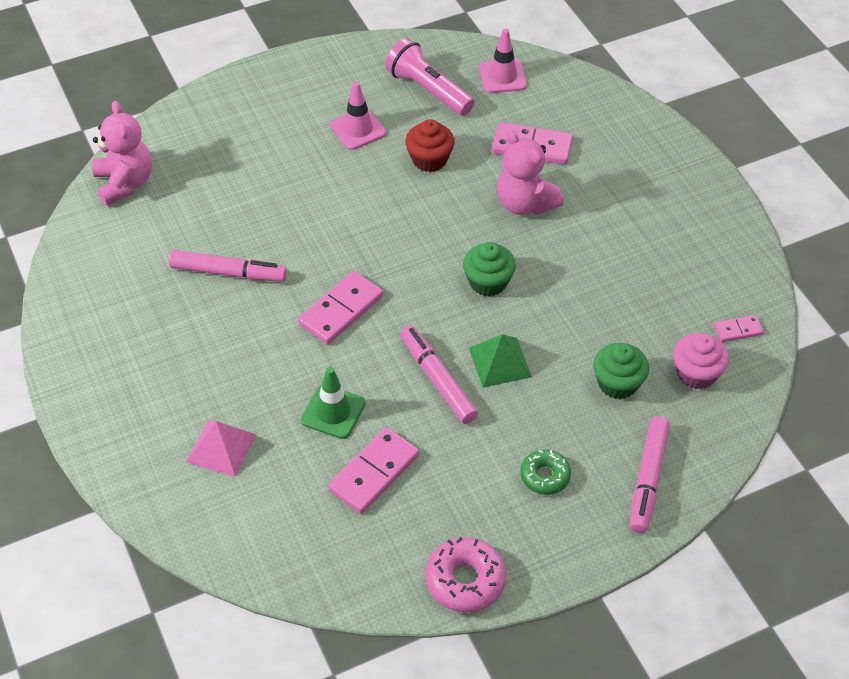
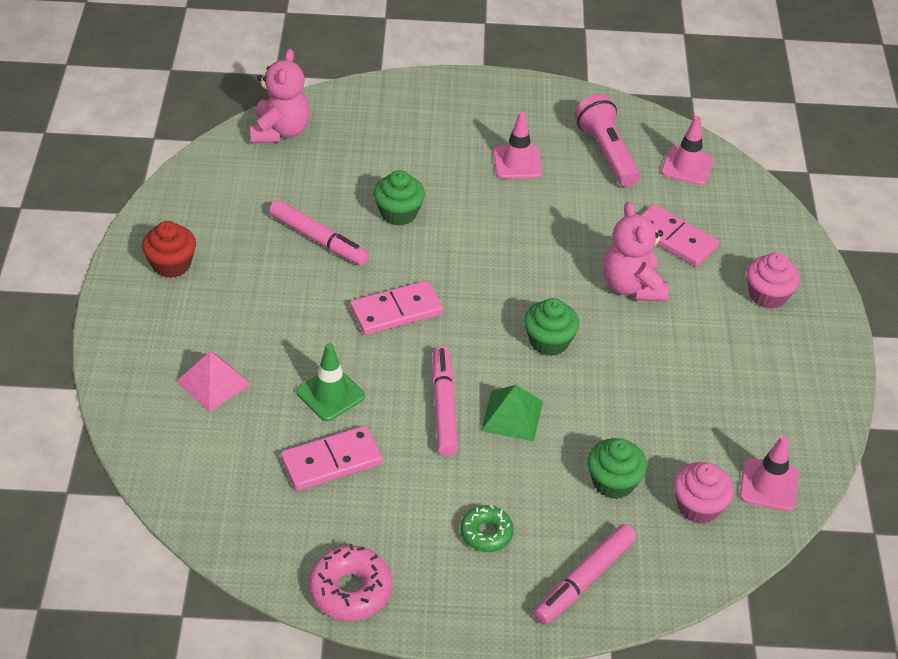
camera: 25 degrees right, 5 degrees down
red cupcake [405,119,455,172] -> red cupcake moved to [142,221,196,278]
pink domino [714,315,764,342] -> pink traffic cone [740,435,799,511]
none -> green cupcake [374,170,425,226]
none -> pink cupcake [747,253,800,309]

